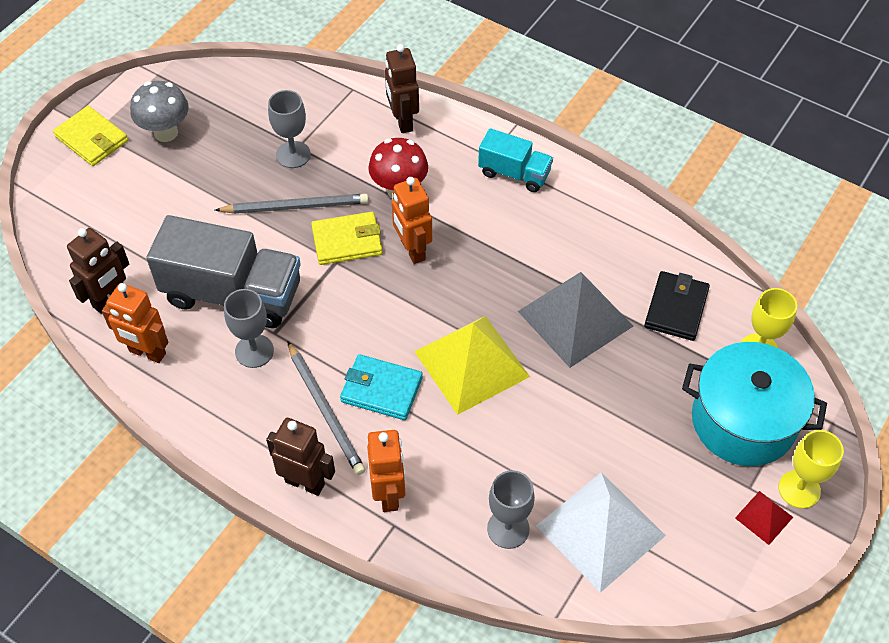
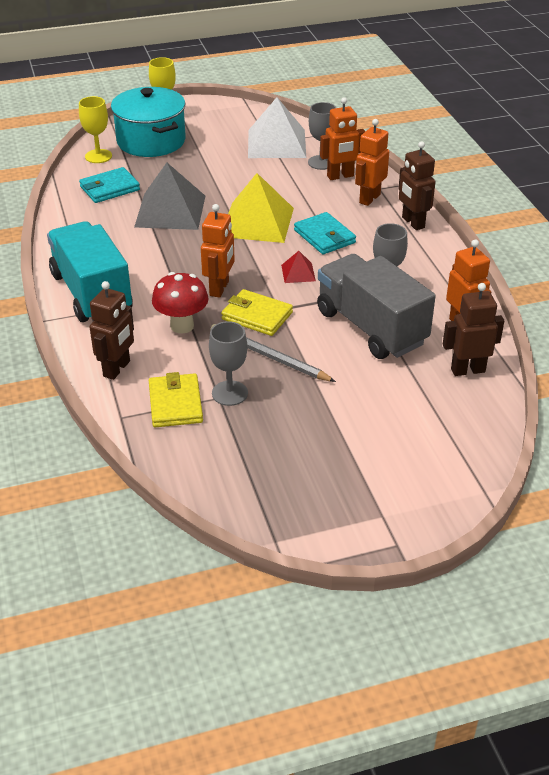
camera: 140 degrees left, 15 degrees down
yellow wallet [53,106,128,166] -> yellow wallet moved to [149,372,203,428]
grey mushroom [130,81,189,142] -> none
grey pencil [287,341,365,475] -> none
turquoise truck [478,128,553,192] -> turquoise truck [47,221,133,322], size x1.82
black wallet [644,271,710,341] -> turquoise wallet [79,167,140,203]
red pyramid [735,491,793,545] -> red pyramid moved to [281,251,316,283]
none -> orange robot [320,97,366,180]

